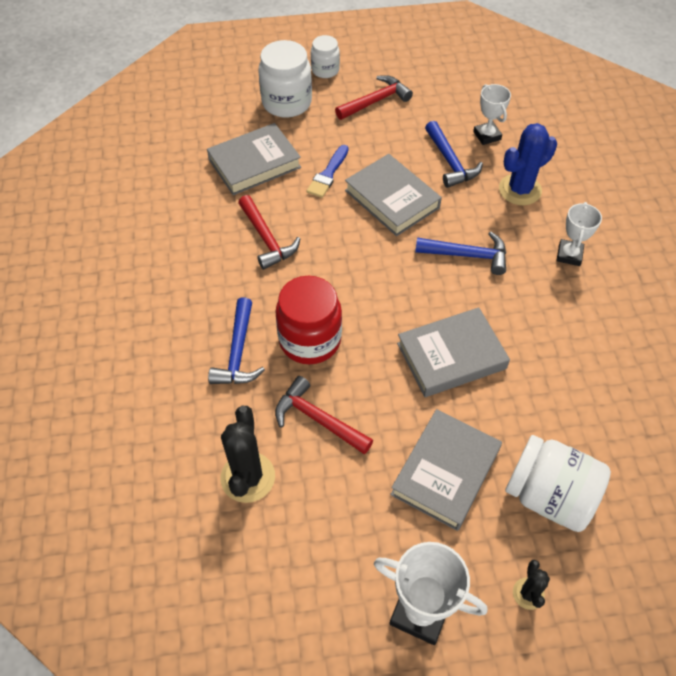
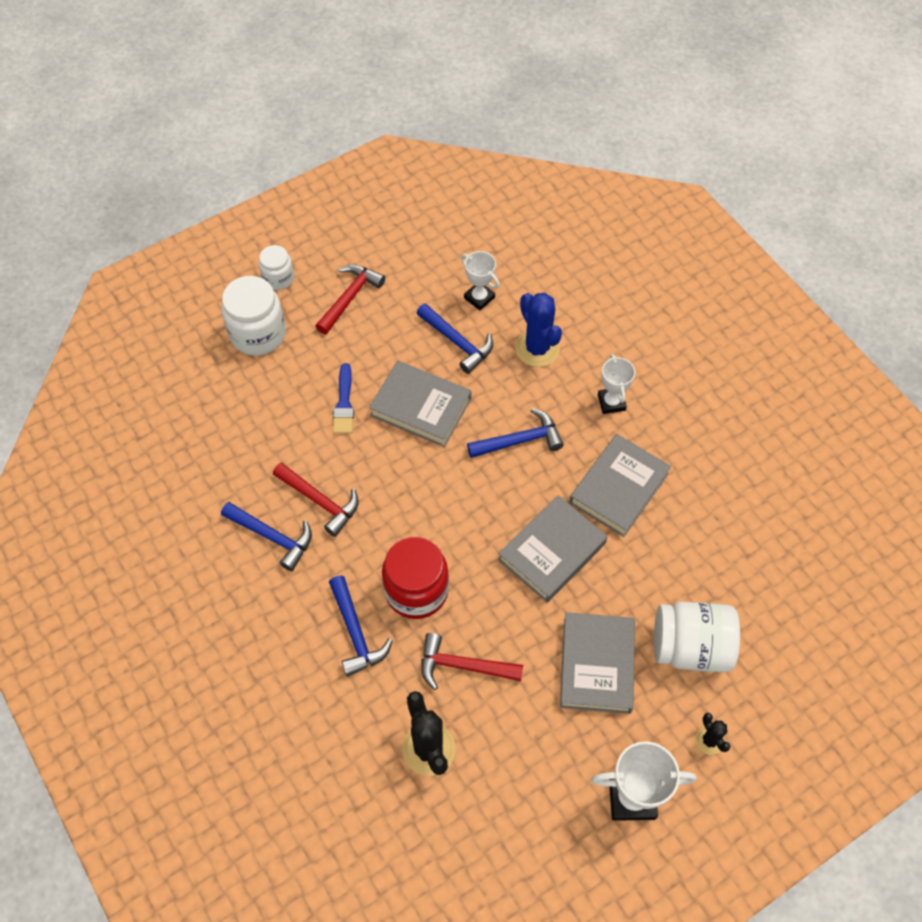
camera: 25 degrees left, 5 degrees up
grey book [207,123,301,195] -> grey book moved to [569,434,671,537]
blue cactus [499,123,557,205] -> blue cactus turned 60 degrees counterclockwise [515,293,562,367]
none -> blue hammer [221,502,312,571]

